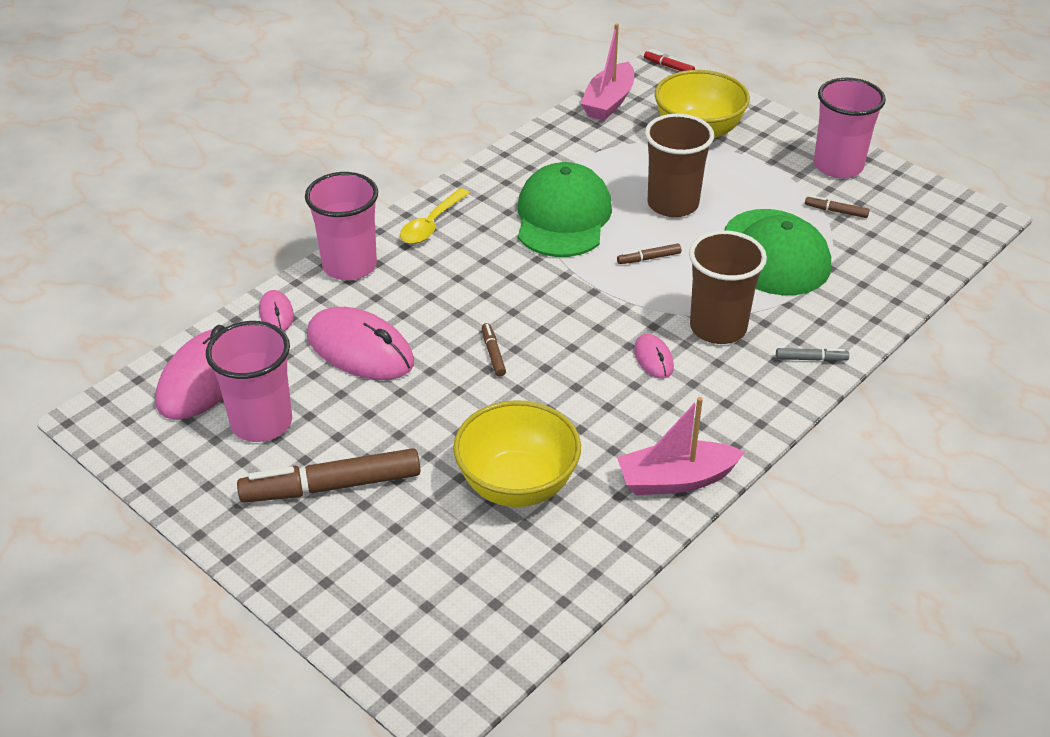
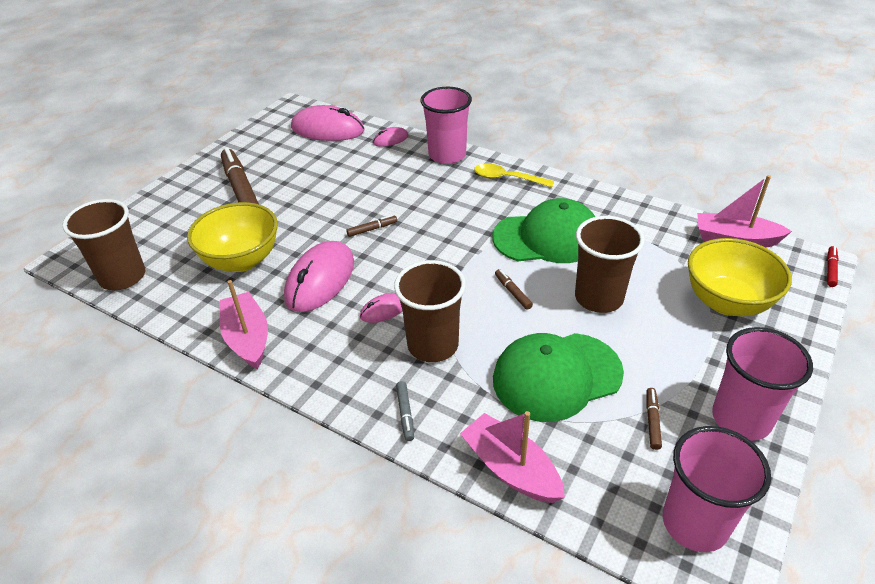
camera: 80 degrees right, 0 degrees up
pink cup [206,321,292,442] -> pink cup moved to [663,426,771,552]
pink mouse [307,307,414,380] -> pink mouse moved to [284,241,354,312]
none -> brown cup [62,199,145,290]
none -> pink boat [460,411,565,503]

